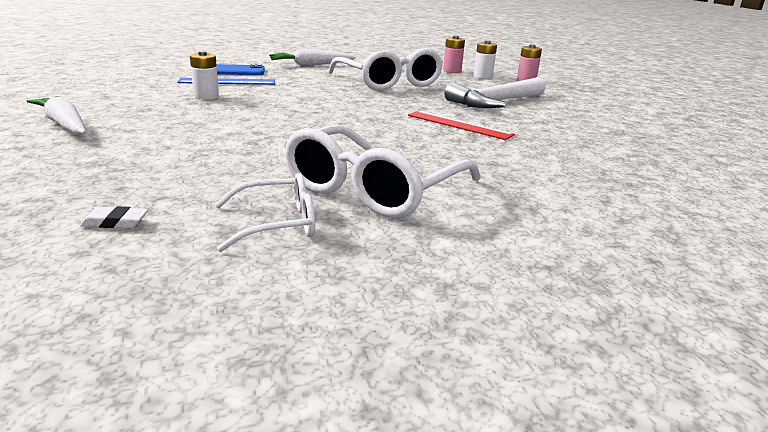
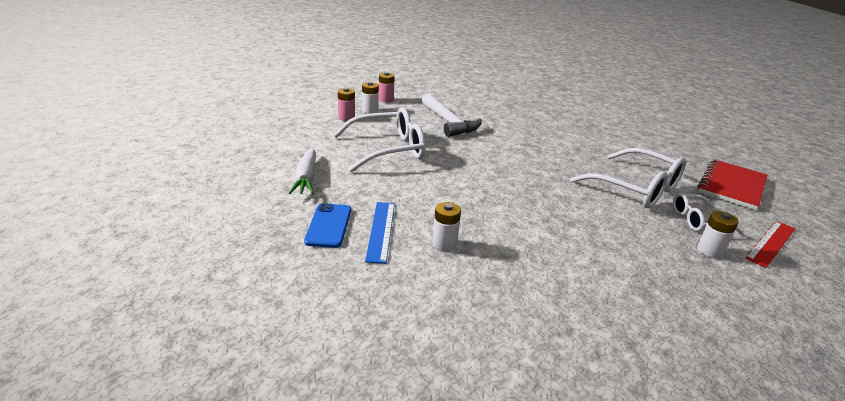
camera: 80 degrees left, 5 degrees up
white carrot [26,96,86,135] -> none
white eraser [80,206,148,228] -> none
white glasses [215,173,315,252] -> white glasses turned 90 degrees counterclockwise [673,193,743,235]
red ruler [408,110,515,140] -> red ruler moved to [745,221,795,268]
none -> red notebook [697,159,767,210]
none -> white battery [697,211,739,259]

